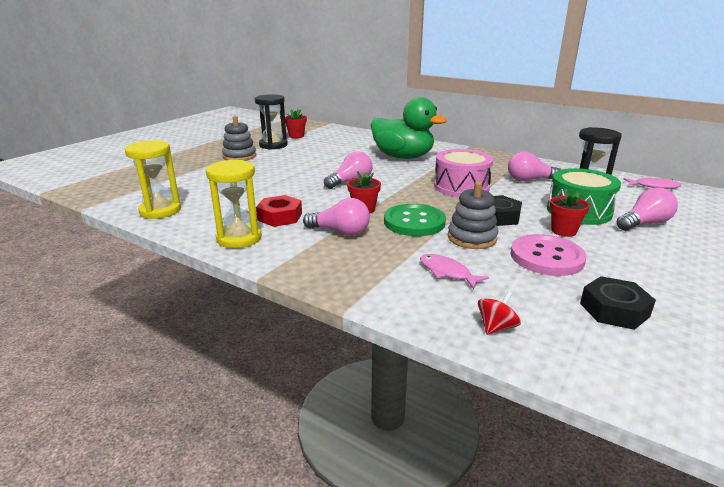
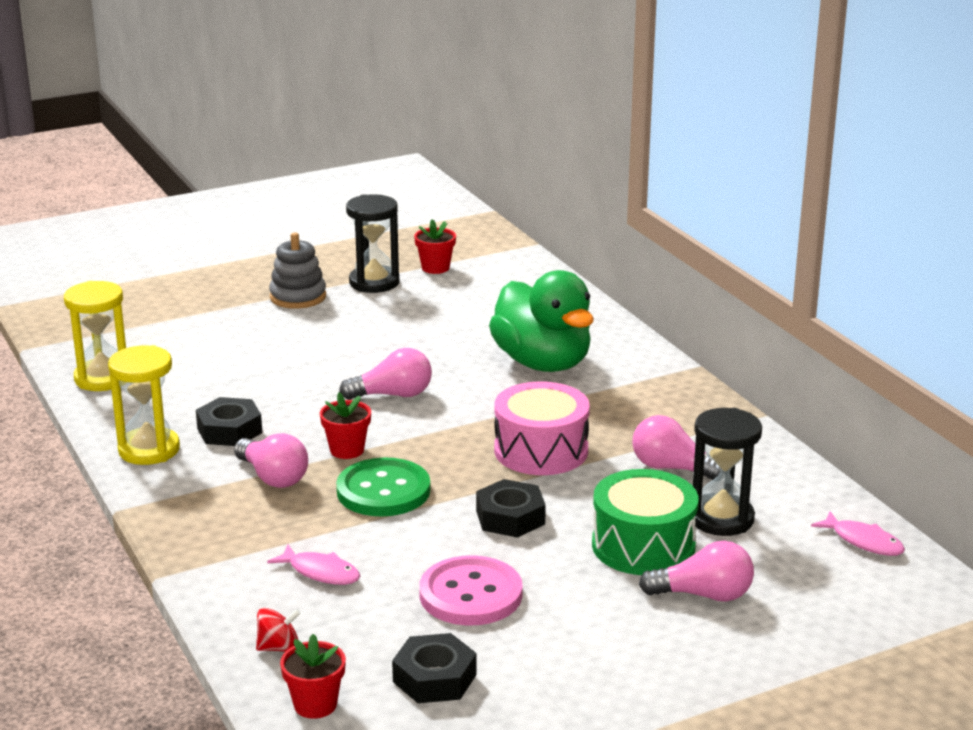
camera: 30 degrees right, 0 degrees up
red nut [256,195,302,227] -> black nut [196,397,262,446]
pink fish [420,254,489,289] -> pink fish turned 135 degrees clockwise [267,545,360,585]
grey stacking toy [448,181,498,249] -> none
red flower pot [550,188,590,237] -> red flower pot moved to [280,634,346,719]

